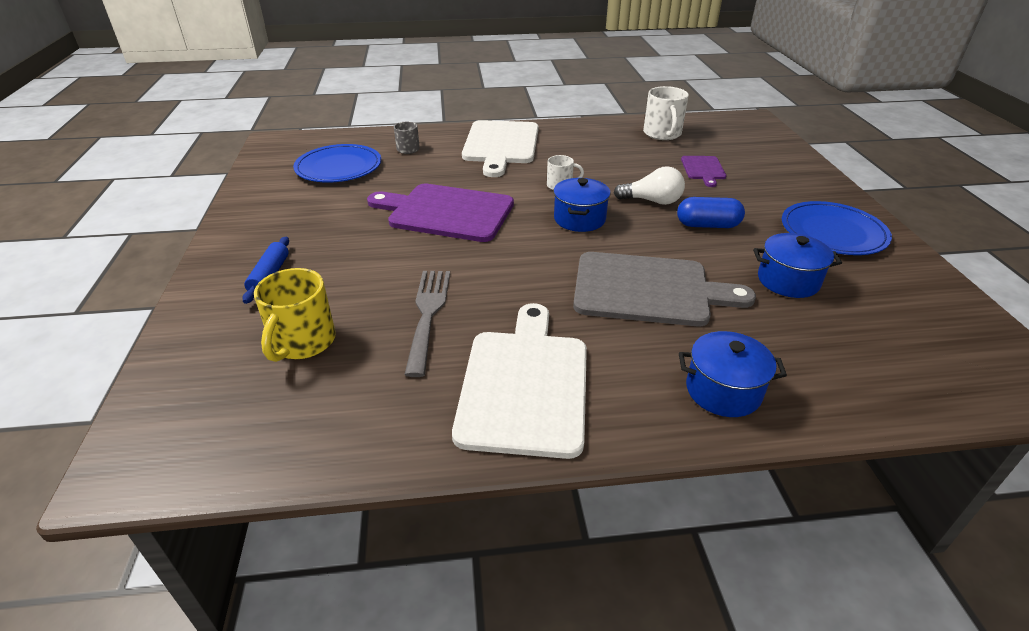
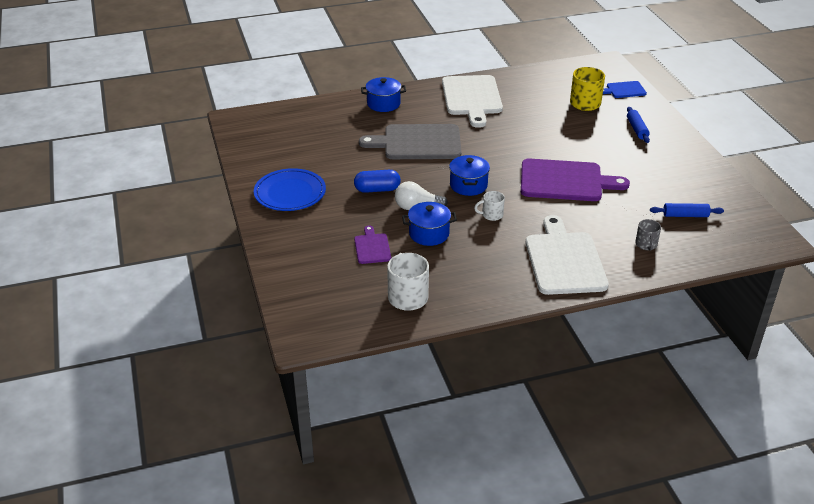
camera: 170 degrees right, 0 degrees up
blue plate [293,144,381,183] -> blue rolling pin [650,203,724,217]
grey fork [404,271,450,377] -> none
blue pot [753,233,842,298] -> blue pot moved to [402,202,457,246]
none -> blue cutting board [603,81,647,98]

